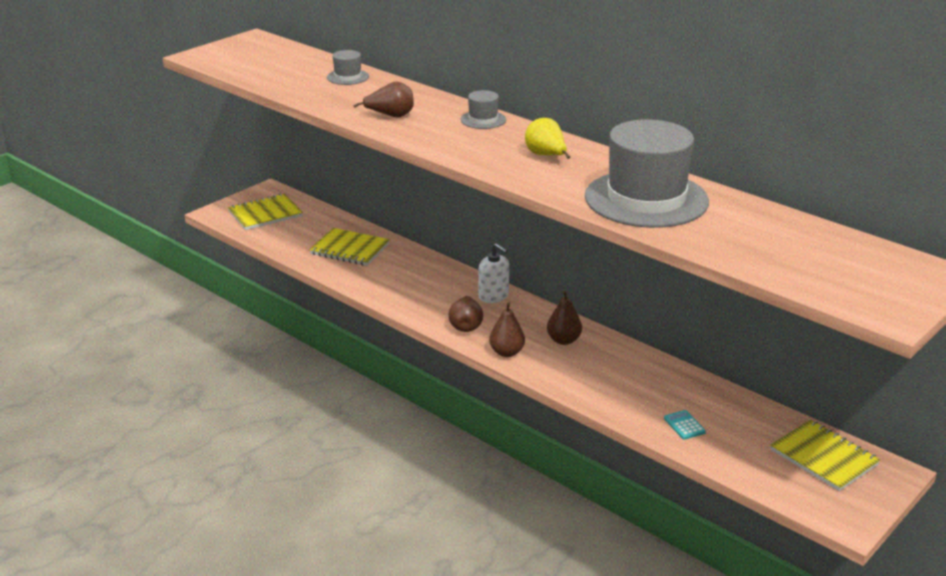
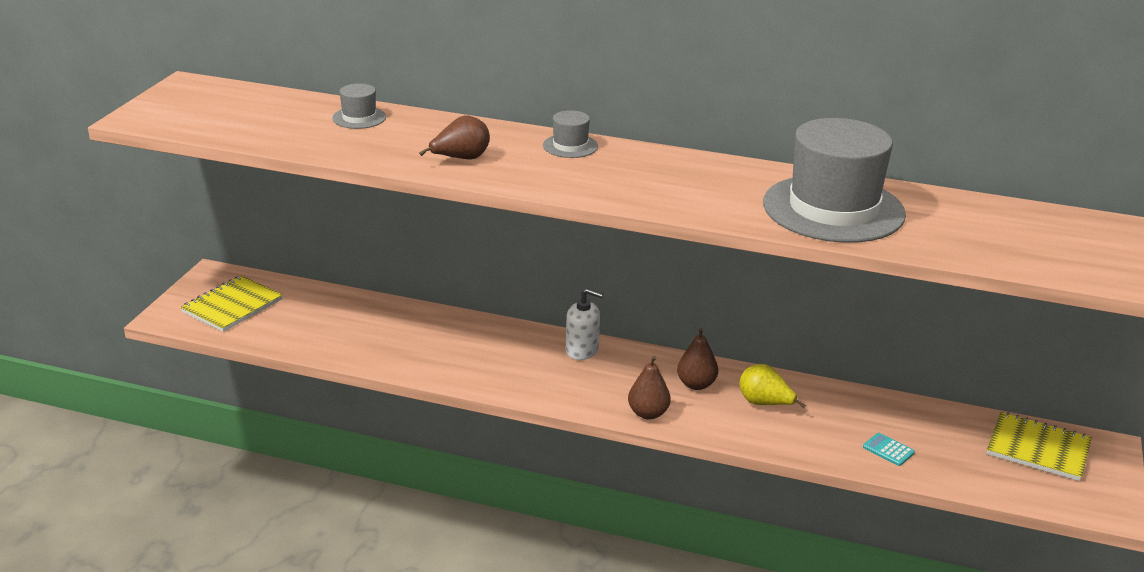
camera: 25 degrees left, 0 degrees up
yellow notebook [309,228,390,266] -> none
brown pear [448,296,483,332] -> none
yellow pear [525,118,570,159] -> yellow pear moved to [739,364,806,409]

